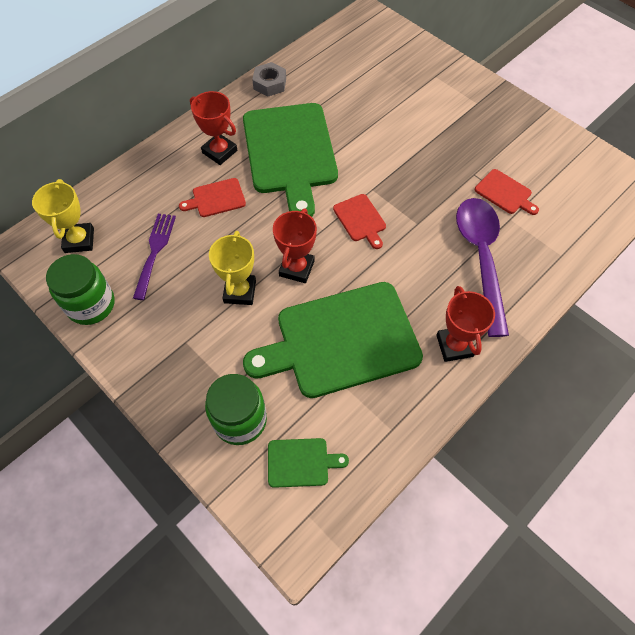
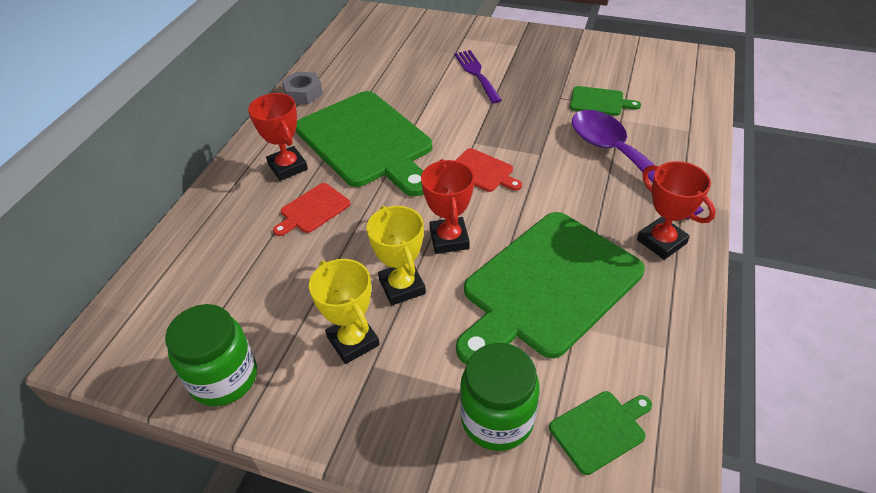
camera: 25 degrees left, 15 degrees down
yellow trophy [32,179,94,253] -> yellow trophy moved to [309,259,380,364]
purple fork [133,214,176,300] -> purple fork moved to [454,50,502,103]
red trophy [190,91,237,165] -> red trophy turned 45 degrees clockwise [248,93,308,181]
red cutting board [475,169,539,215] -> green cutting board [570,86,641,116]

